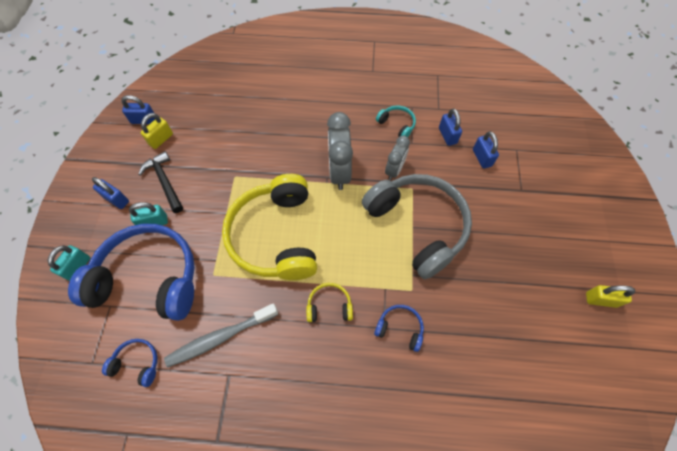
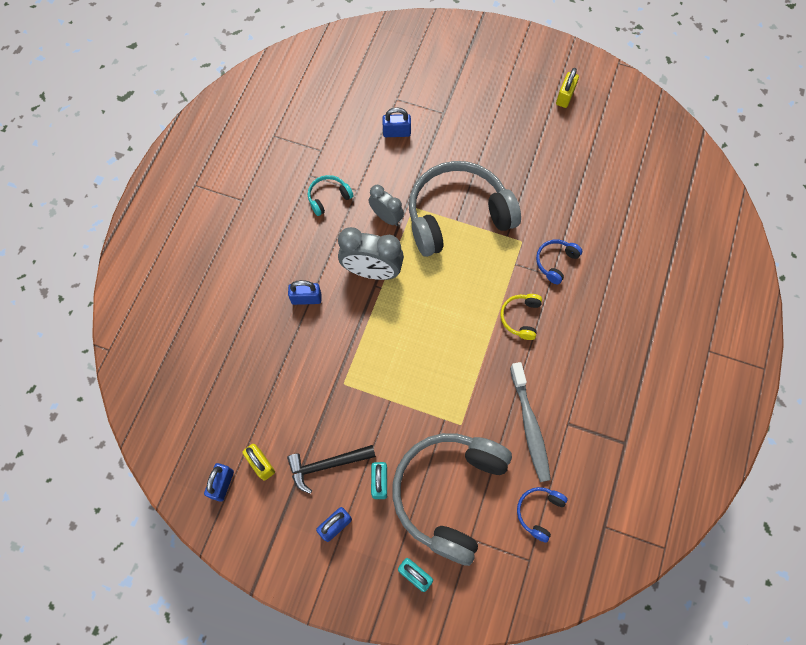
camera: 75 degrees left, 5 degrees up
blue headphones [68,224,195,321] -> grey headphones [392,433,512,566]
yellow headphones [222,174,317,280] -> none
blue padlock [439,108,462,146] -> blue padlock moved to [288,280,321,305]

